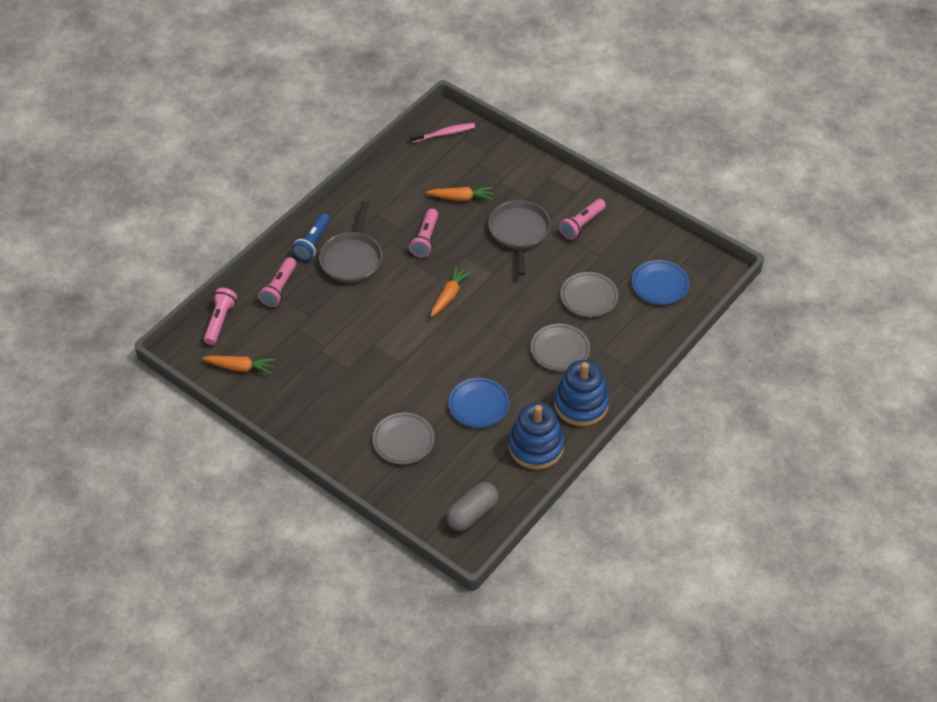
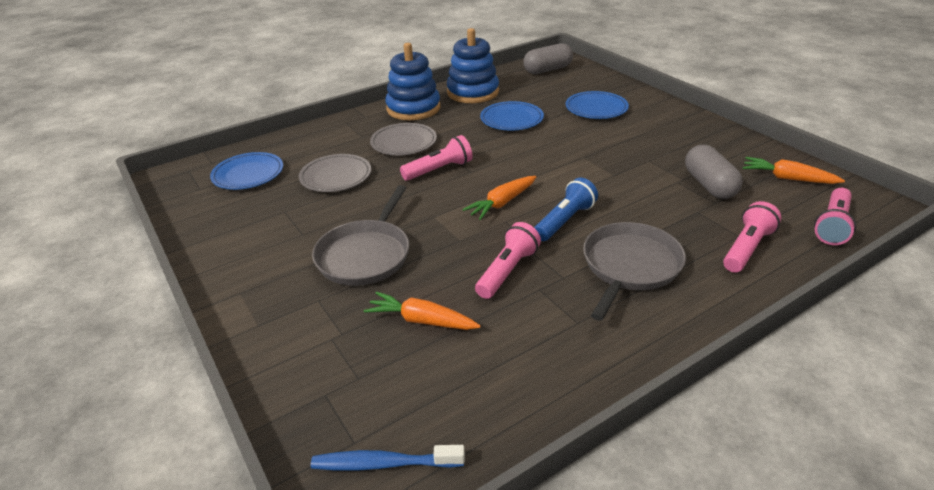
camera: 160 degrees left, 15 degrees down
blue flashlight [292,213,330,261] -> blue flashlight moved to [534,178,598,241]
grey plate [373,413,435,464] -> blue plate [566,91,629,119]
pink toothbrush [410,123,475,143] -> blue toothbrush [311,445,465,471]
pink flashlight [559,199,606,240] -> pink flashlight moved to [400,135,473,181]
none -> grey capsule [685,145,743,199]

